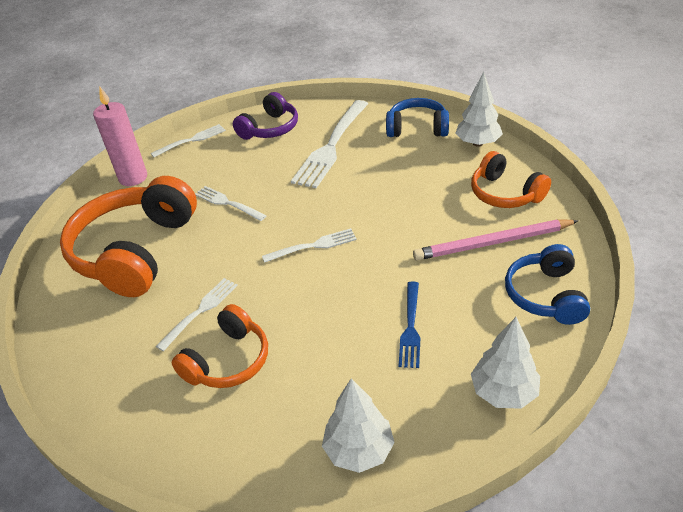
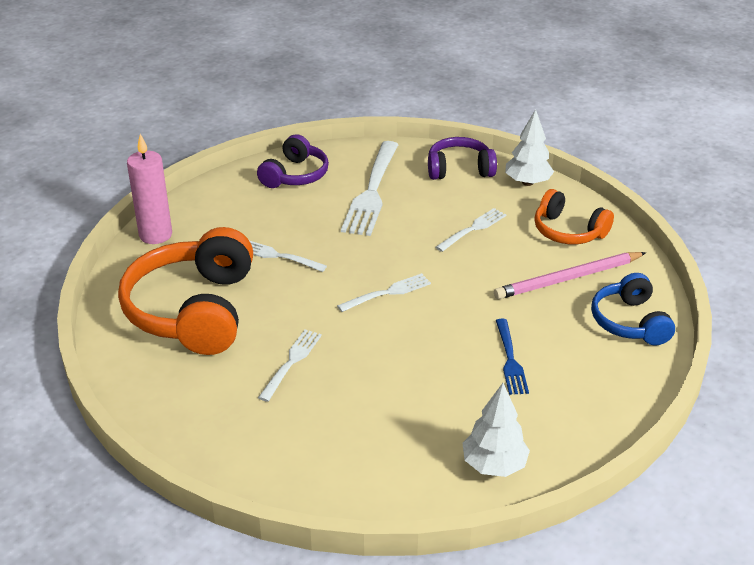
camera: 15 degrees left, 5 degrees down
white fork [151,124,226,157] -> white fork moved to [436,208,506,252]
orange headphones [172,304,268,388] -> none
blue headphones [386,98,449,137] -> purple headphones [428,137,497,180]
white tree [471,317,540,409] -> none

